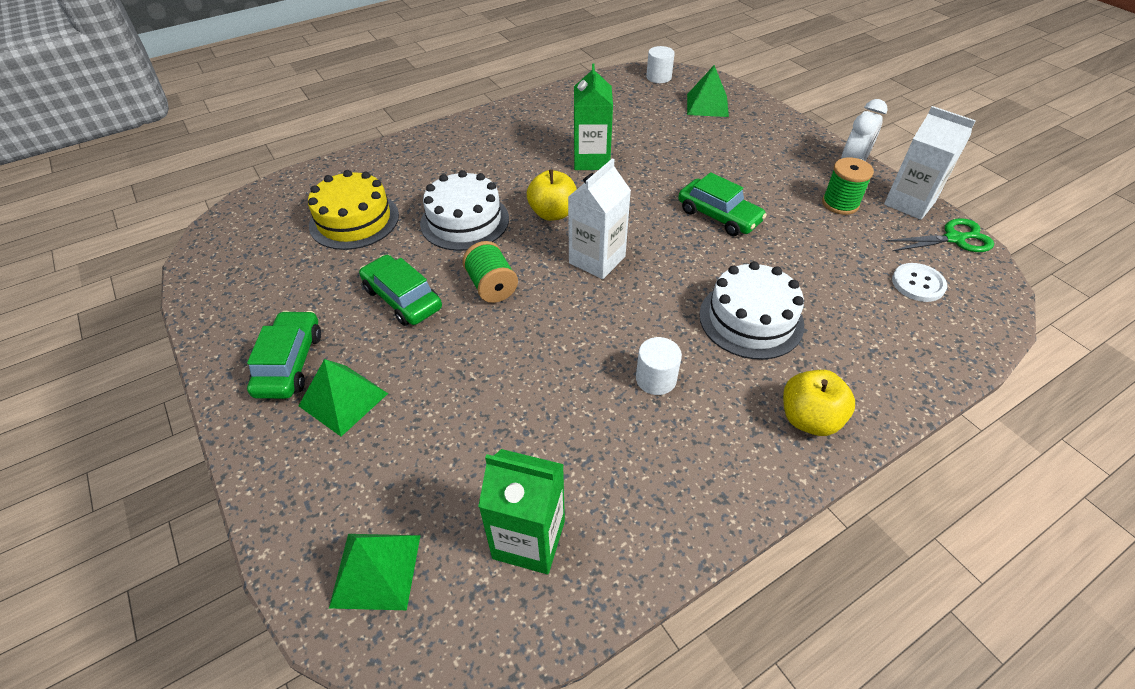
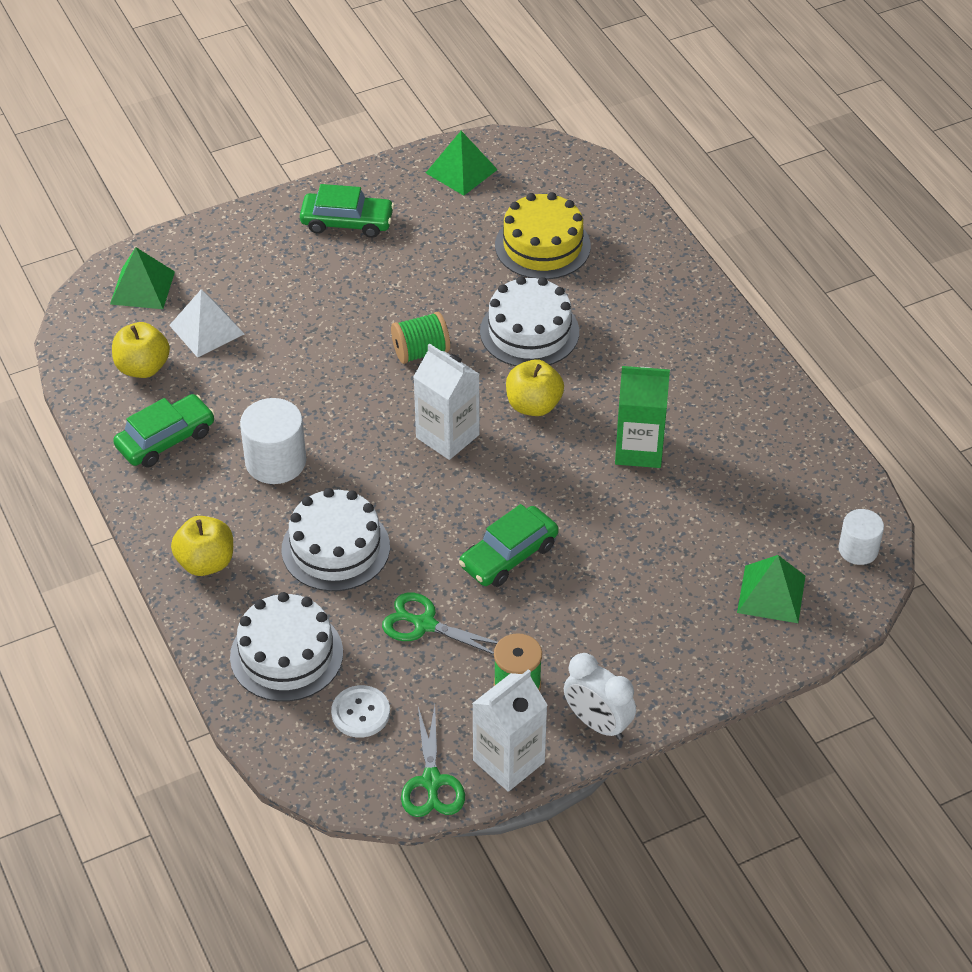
camera: 95 degrees right, 0 degrees up
green pyramid [299,359,388,437] -> green pyramid moved to [426,131,498,196]
green car [359,255,442,326] -> green car moved to [113,394,215,467]
green carton [478,449,565,574] -> yellow apple [112,322,170,378]
white cylinder [636,337,682,395] -> white cylinder [240,398,306,484], size x1.58
none -> white pyramid [169,289,244,358]
none -> white cake [230,592,343,702]
none -> green scissors [382,593,498,655]

